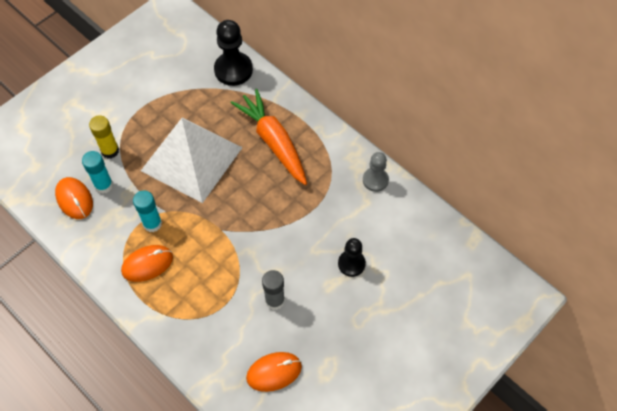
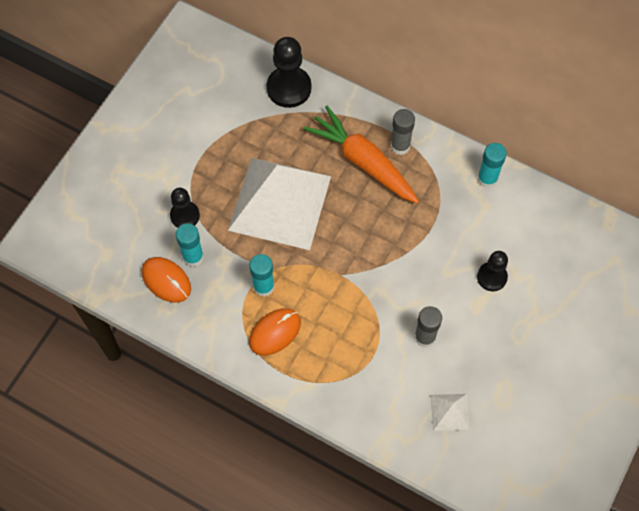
camera: 15 degrees left, 5 degrees up
yellow glue stick [89,115,119,159] -> black pawn [170,188,200,228]
orange mouse [246,352,302,392] -> white pyramid [430,394,470,431]
grey pawn [363,152,389,192] -> turquoise glue stick [477,143,507,188]
none -> grey glue stick [390,109,415,155]

